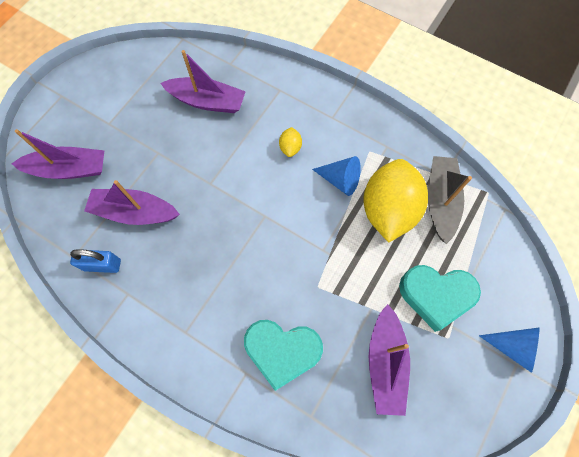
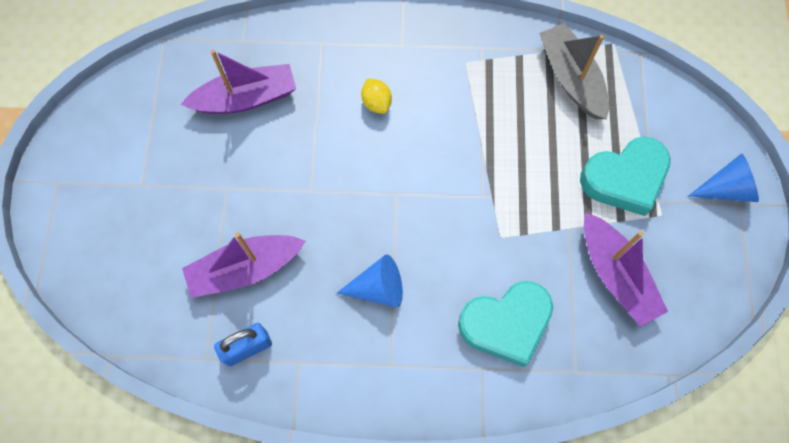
camera: 30 degrees left, 0 degrees up
purple boat [11,129,105,179] -> none
blue cone [312,156,361,196] -> blue cone moved to [337,255,403,308]
yellow lemon [363,159,428,242] -> none

